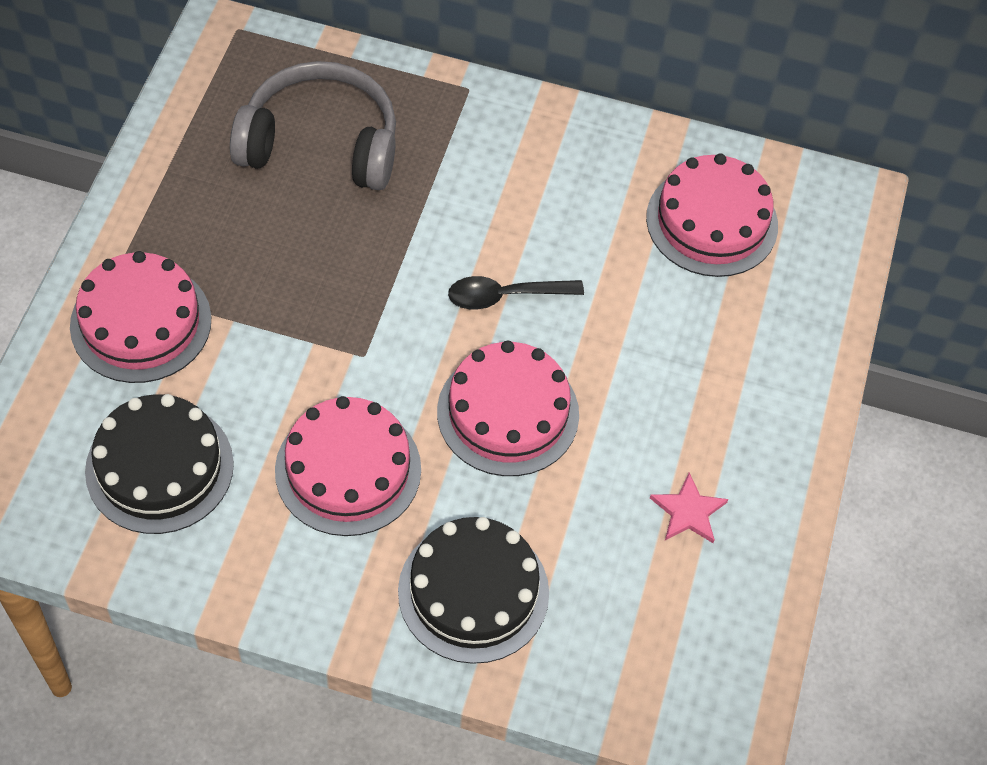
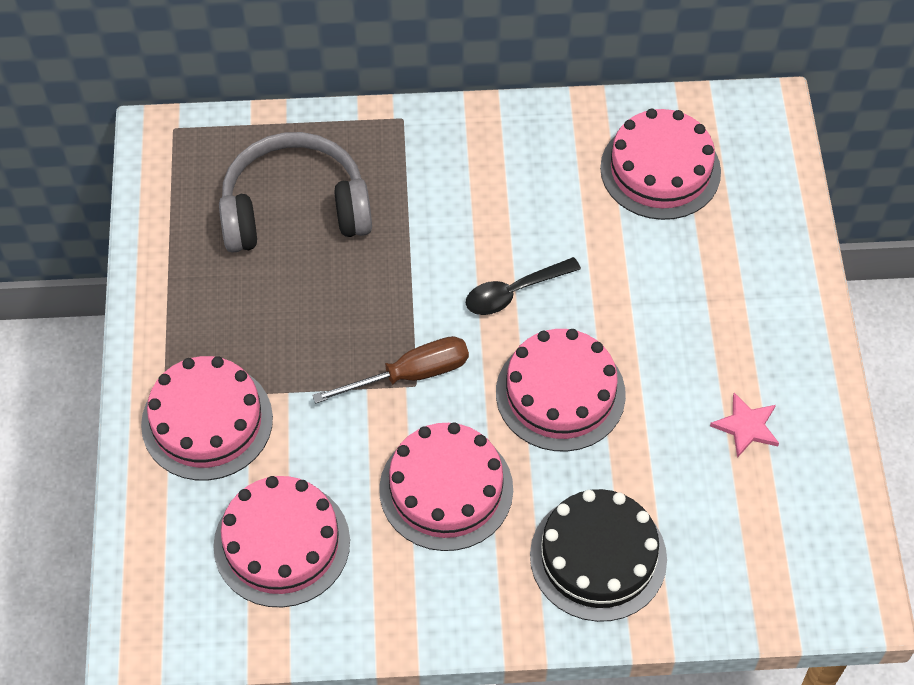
camera: 15 degrees left, 0 degrees up
black cake [85,394,234,534] -> pink cake [213,476,350,607]
none -> brown screwdriver [312,336,469,404]

